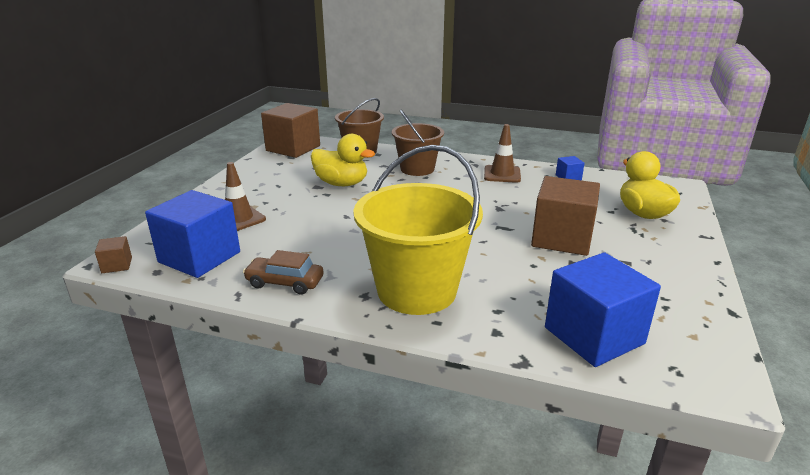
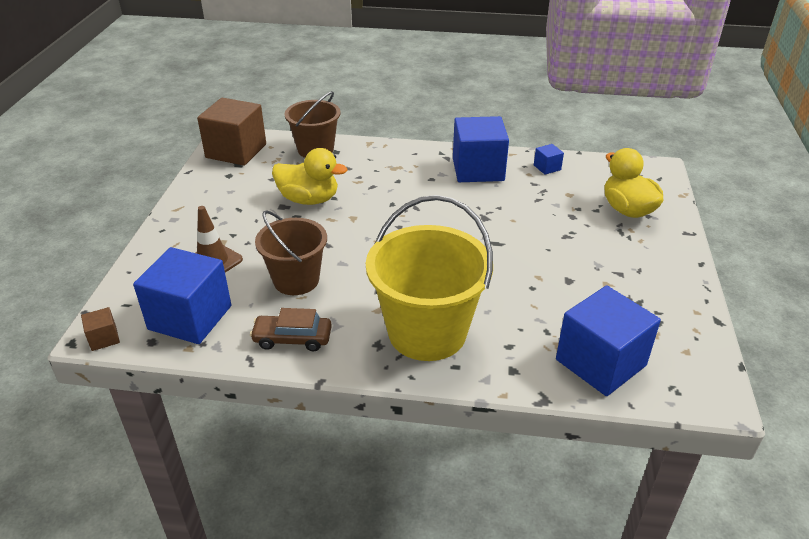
camera: 10 degrees left, 10 degrees up
brown bucket [392,109,444,176] -> brown bucket moved to [255,210,327,295]
brown traffic cone [484,124,521,183] -> blue cube [453,116,509,182]
brown cube [531,176,600,256] -> none

